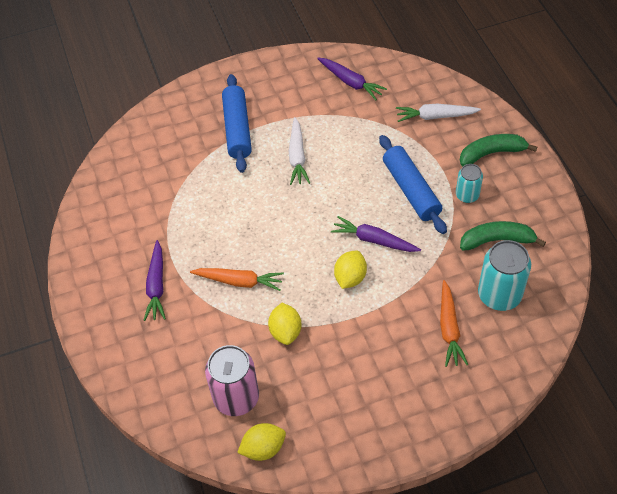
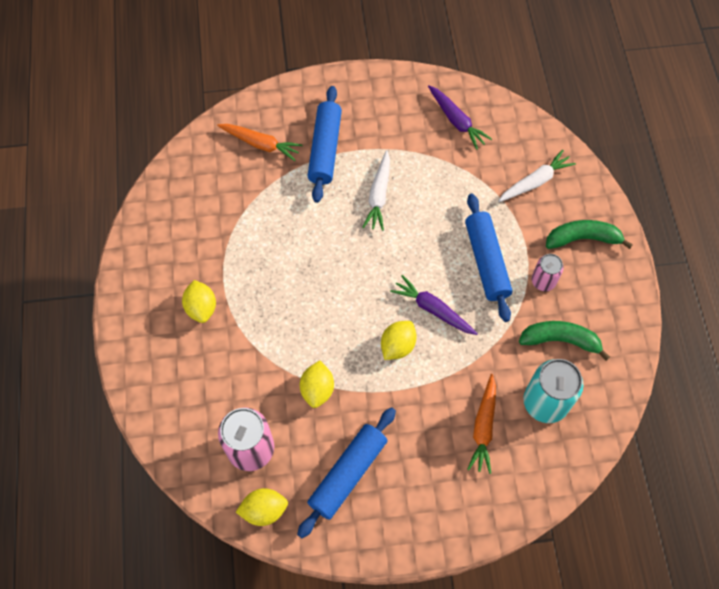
camera: 10 degrees right, 10 degrees up
purple carrot [143,240,166,321] -> yellow lemon [182,280,216,323]
orange carrot [190,268,284,291] -> orange carrot moved to [217,124,303,161]
white carrot [396,104,481,122] -> white carrot turned 135 degrees clockwise [498,150,576,202]
turquoise can [456,164,483,203] -> pink can [532,254,564,291]
none -> blue rolling pin [297,407,396,538]

